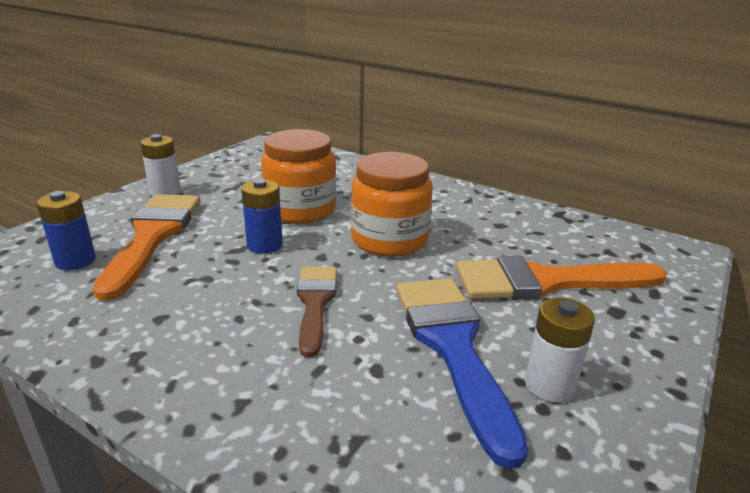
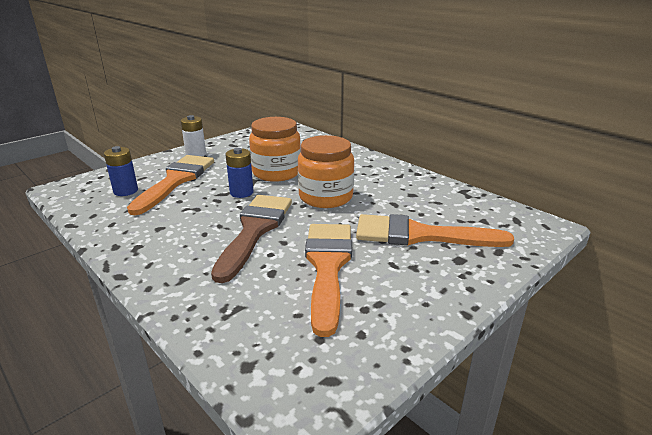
camera: 15 degrees right, 0 degrees up
brown brush [297,267,337,357] -> brown brush [211,195,292,283], size x1.63
blue brush [396,278,529,469] -> orange brush [305,224,352,337]
white battery [525,298,595,403] -> none

